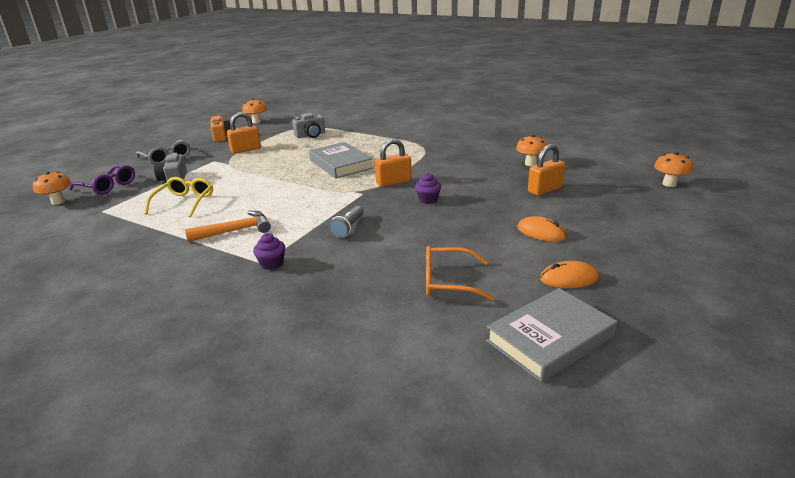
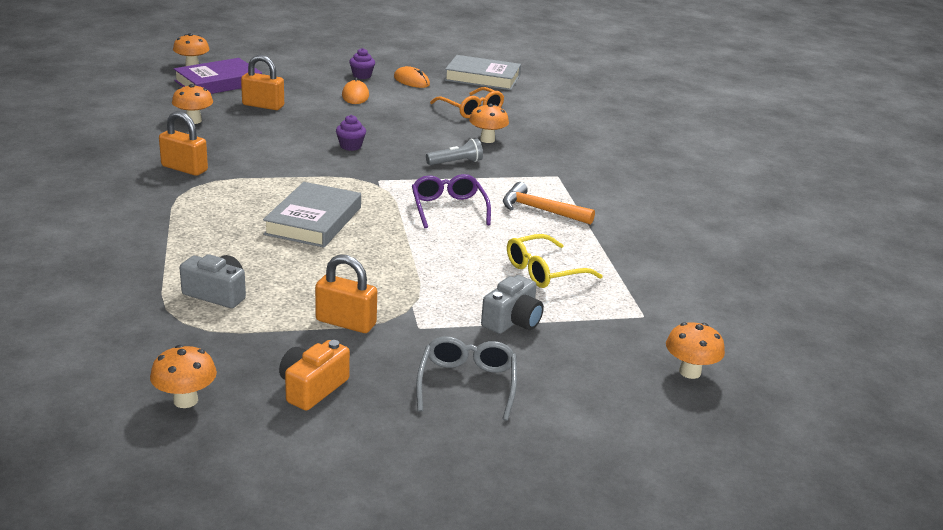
camera: 135 degrees left, 0 degrees up
purple glasses [69,165,135,195] -> purple glasses moved to [412,174,491,228]
purple cupcake [253,233,285,270] -> purple cupcake moved to [349,48,375,79]
orange padlock [375,139,412,187] -> orange padlock moved to [159,111,208,176]
none -> purple book [174,58,262,94]
none -> orange mushroom [469,104,509,143]

